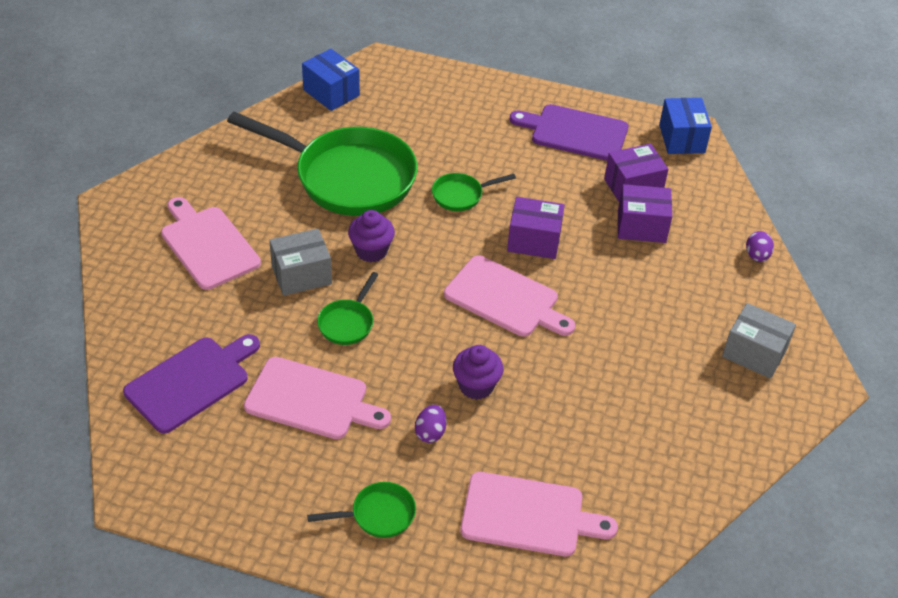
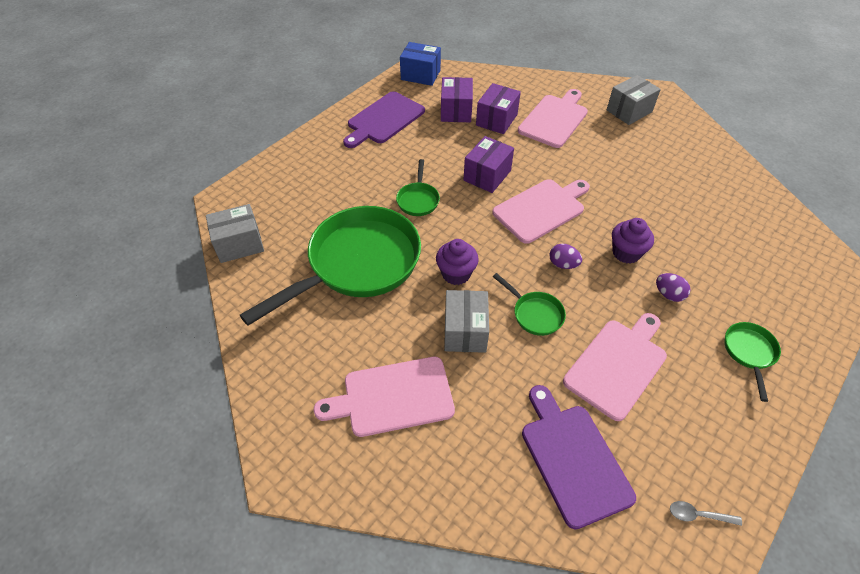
camera: 65 degrees left, 5 degrees up
blue box [302,49,360,111] -> grey box [206,204,264,263]
pink cutting board [460,472,618,556] -> pink cutting board moved to [518,89,588,148]
purple egg [746,231,774,262] -> purple egg moved to [549,244,582,269]
none -> grey spoon [670,501,742,526]

